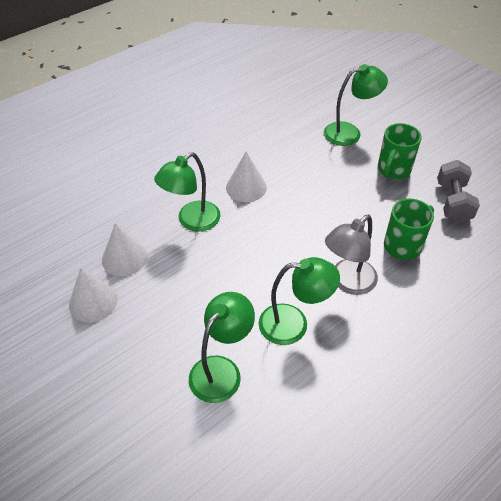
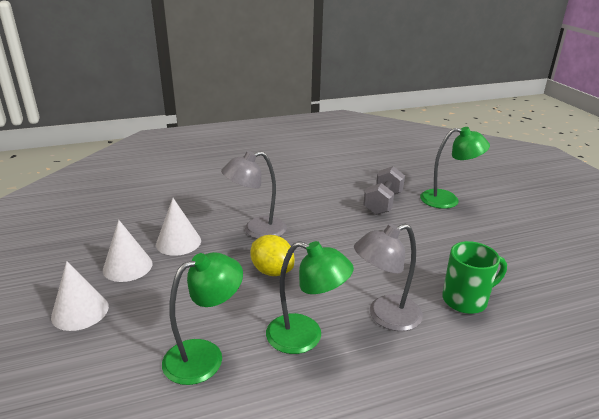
camera: 20 degrees right, 20 degrees down
green lamp [154,152,221,232] -> grey lamp [221,151,287,239]
white cone [226,152,267,202] -> white cone moved to [51,261,109,331]
green mug [378,123,422,179] -> none
grey dumbbell [437,160,480,223] -> grey dumbbell moved to [363,166,405,215]
none -> yellow lemon [250,235,294,276]

